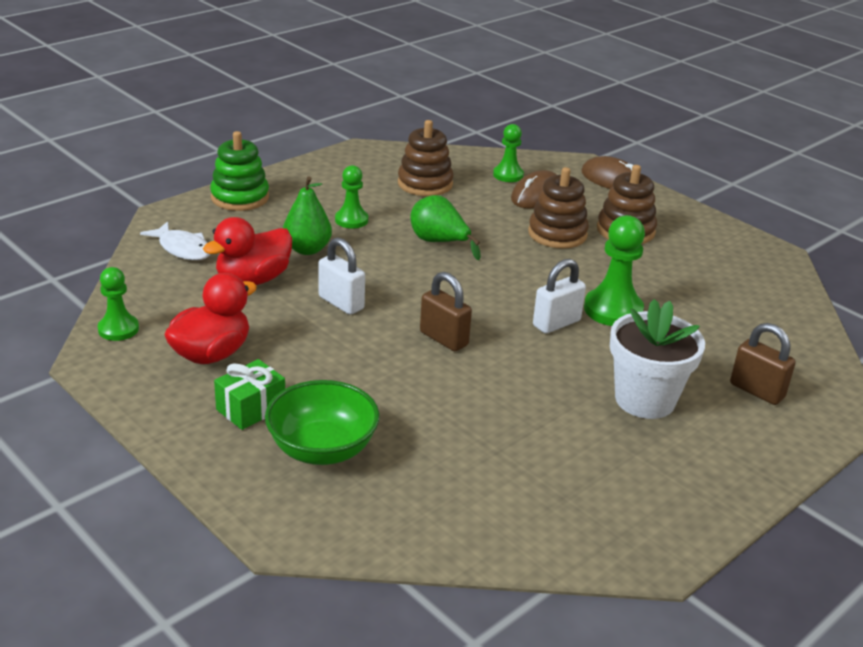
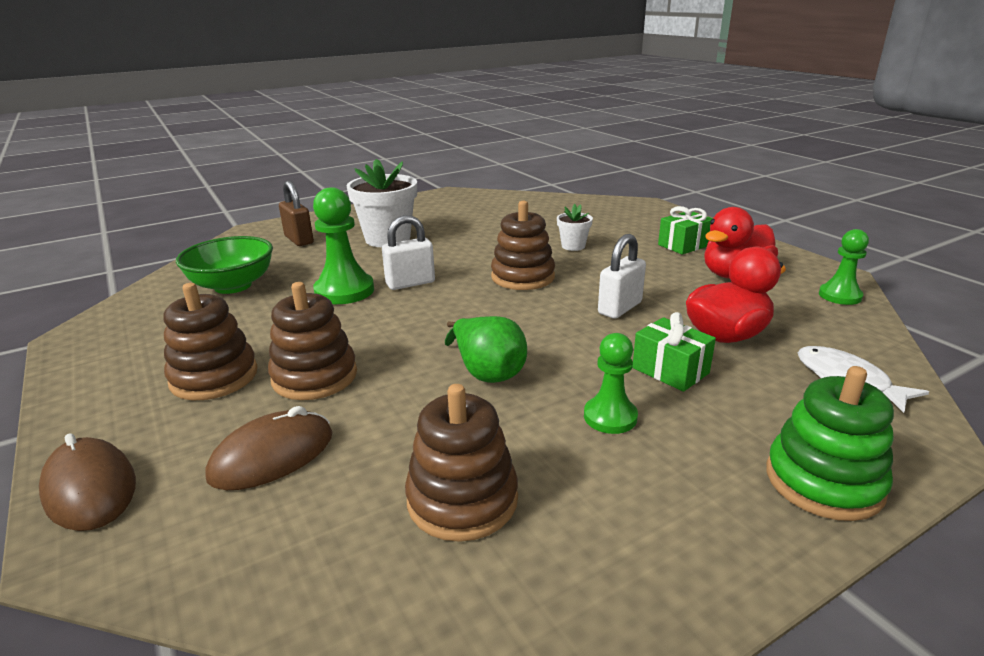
camera: 165 degrees left, 5 degrees down
green bowl [265,380,380,465] -> green bowl moved to [176,236,273,294]
green pear [283,177,332,255] -> green gift [632,312,716,392]
white padlock [318,237,365,315] -> white padlock turned 75 degrees clockwise [598,234,646,319]
brown padlock [420,272,472,351] -> brown stacking toy [491,201,555,290]
green pawn [493,124,524,182] -> none
none -> white flower pot [557,204,593,251]

